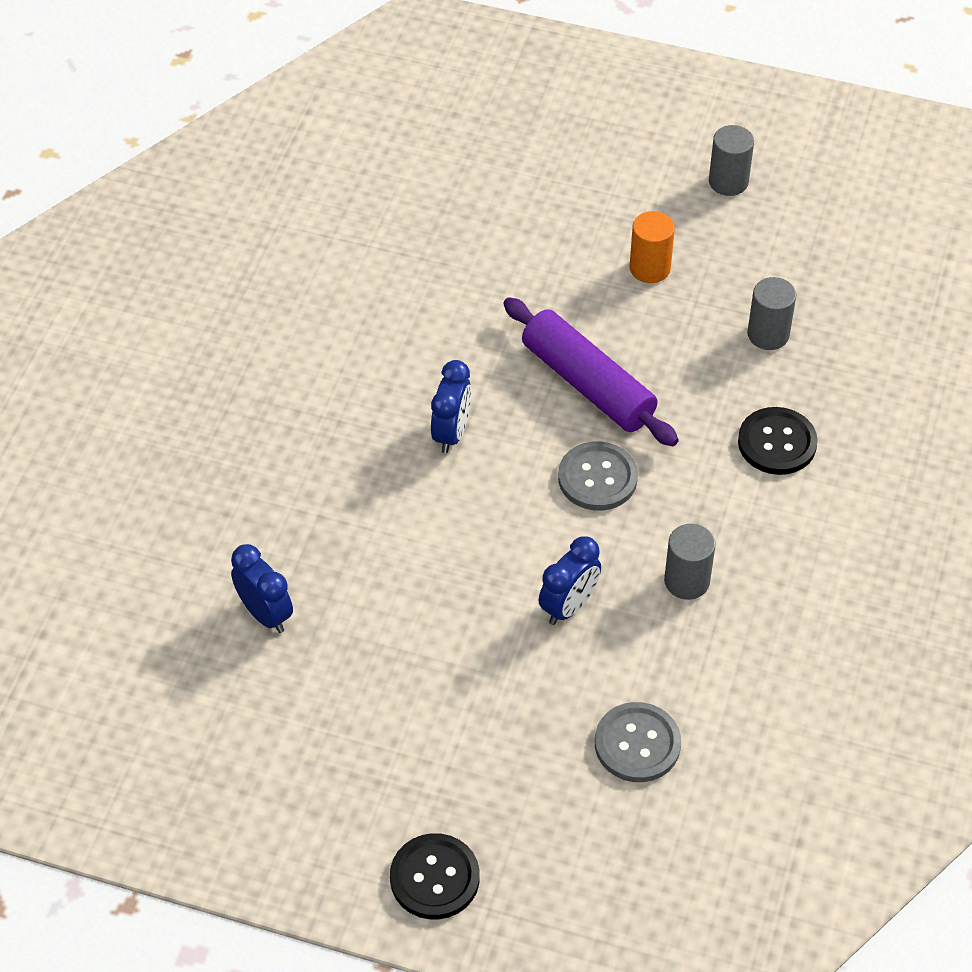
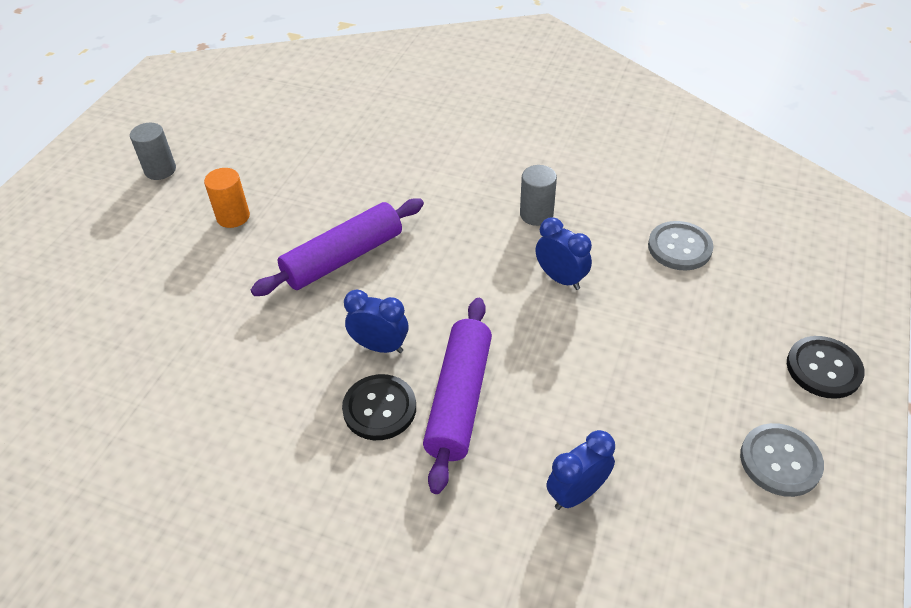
camera: 85 degrees left, 5 degrees down
grey button [558,441,638,511] -> grey button moved to [740,423,824,497]
black button [738,407,818,475] -> black button moved to [342,374,416,440]
grey cylinder [747,277,796,350] -> none
none -> purple rolling pin [423,298,492,494]

